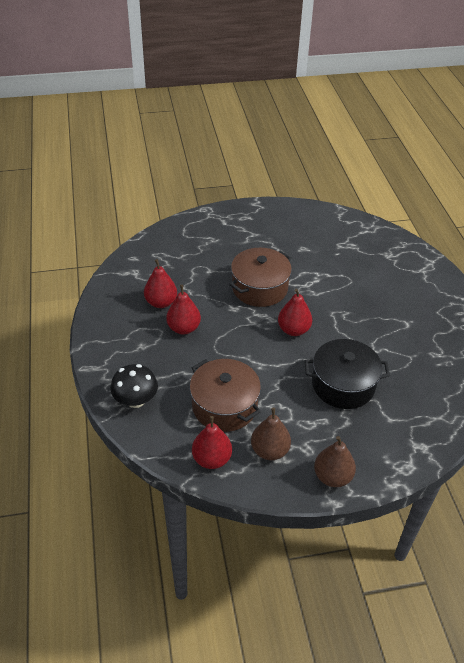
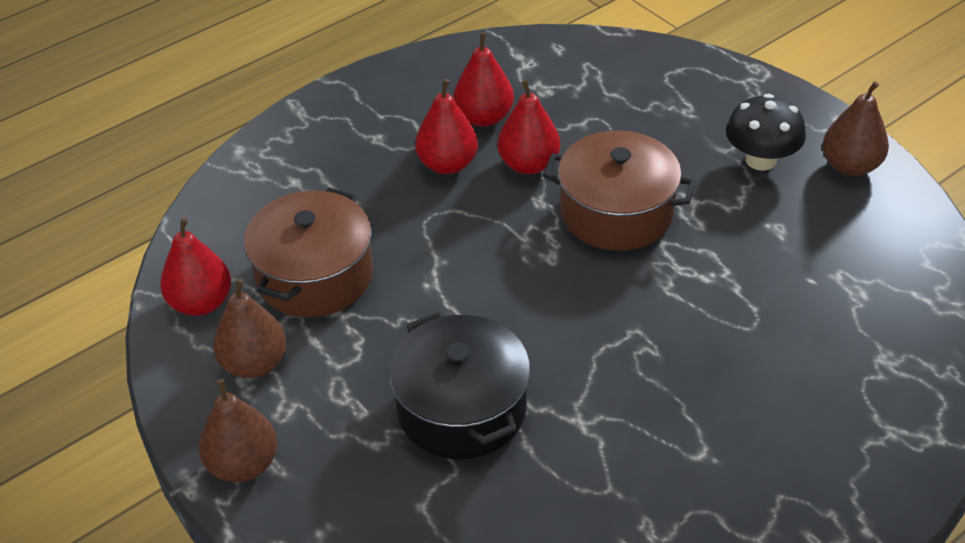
camera: 65 degrees right, 0 degrees up
black mushroom [110,364,158,408] -> black mushroom moved to [726,94,806,171]
red pear [278,289,312,336] -> red pear moved to [497,79,560,174]
none -> brown pear [823,81,889,176]

